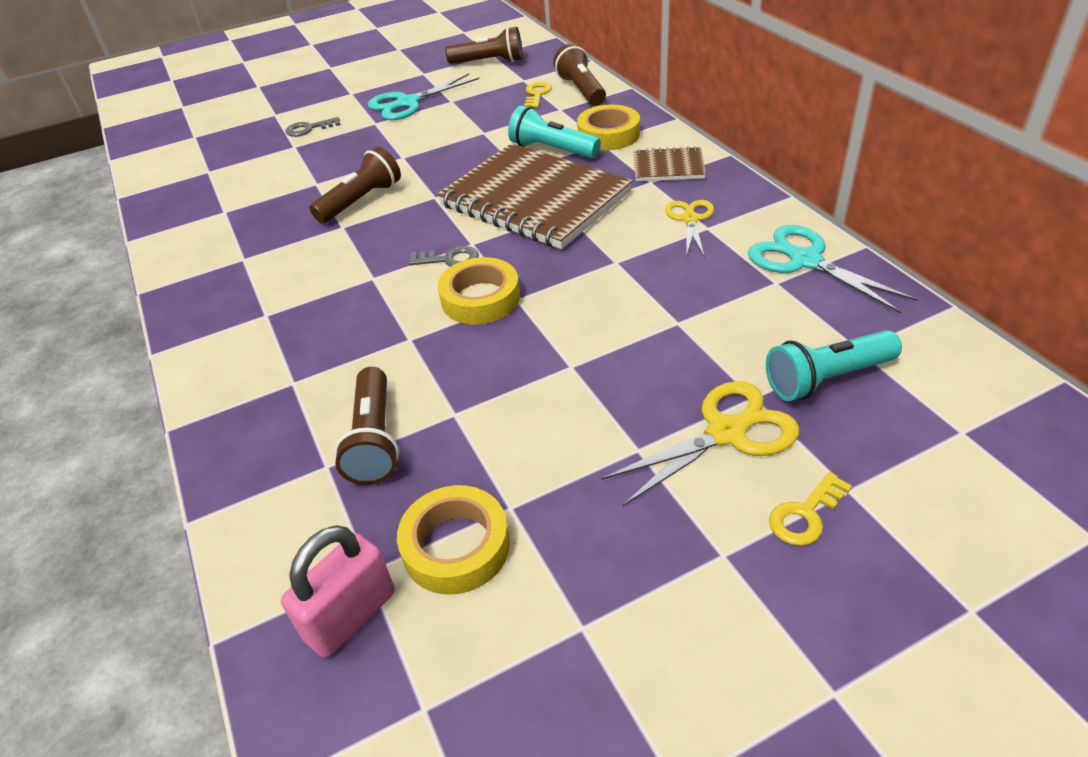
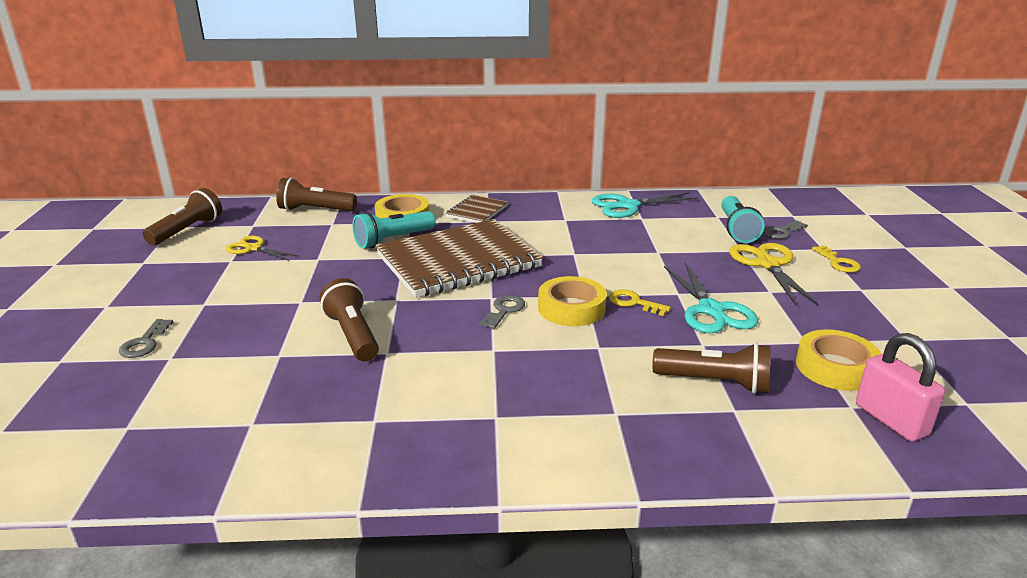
camera: 70 degrees left, 15 degrees down
turquoise scissors [368,73,479,120] -> turquoise scissors moved to [664,263,758,334]
yellow key [524,82,552,108] -> yellow key moved to [609,289,671,316]
yellow scissors [665,200,714,257] -> yellow scissors moved to [226,236,299,261]
none -> grey key [763,220,808,239]

